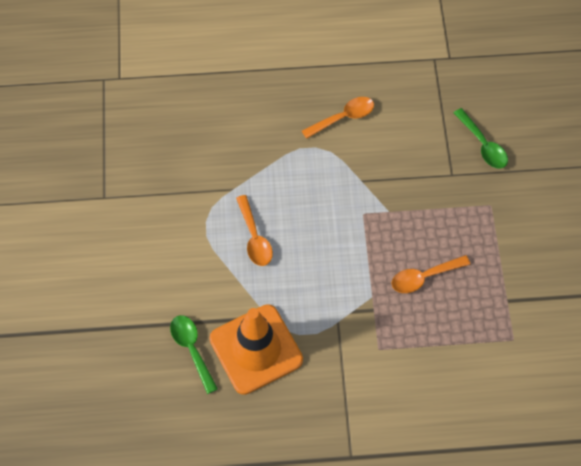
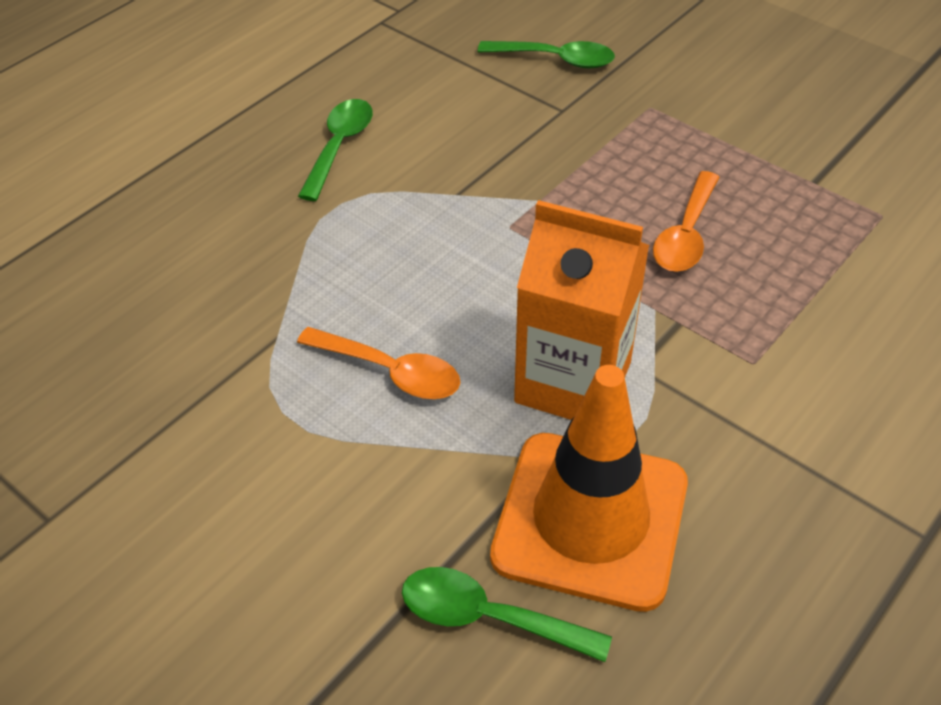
camera: 45 degrees left, 15 degrees down
orange spoon [302,97,374,139] -> green spoon [298,99,373,201]
none -> orange carton [514,200,649,420]

